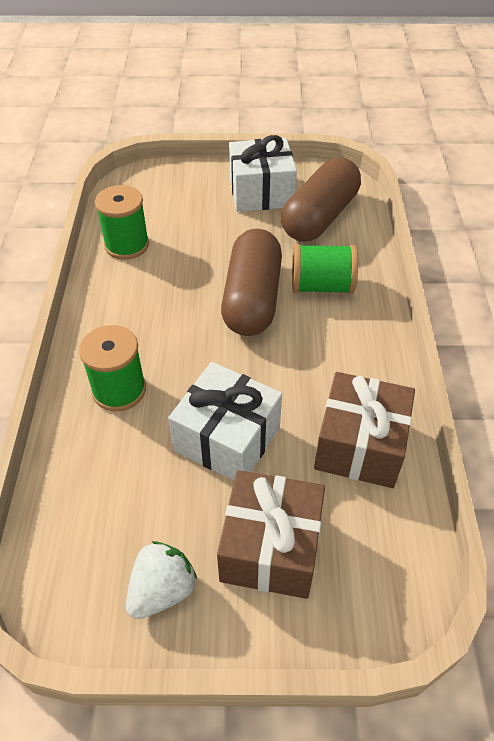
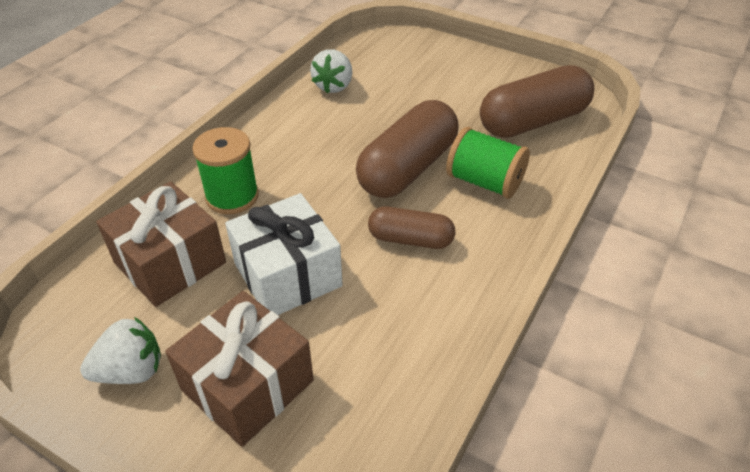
camera: 30 degrees right, 5 degrees down
green spool [95,185,149,260] -> white strawberry [310,49,352,94]
white gift [229,135,297,212] -> none
brown gift [314,372,415,488] -> brown gift moved to [96,181,226,307]
none -> brown capsule [368,207,455,249]

